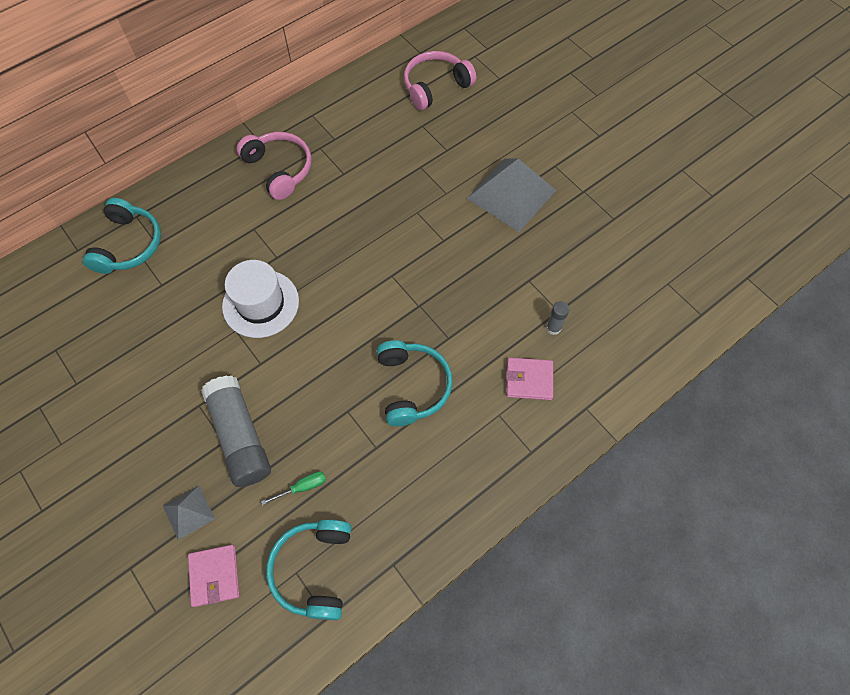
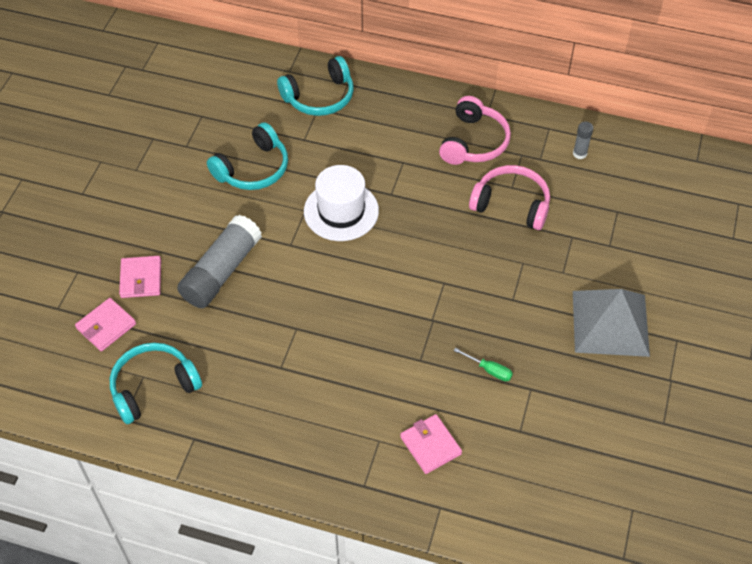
camera: 55 degrees right, 10 degrees down
grey pyramid [163,486,215,540] -> pink wallet [119,256,161,298]
green screwdriver [261,472,326,505] -> green screwdriver moved to [454,348,513,381]
turquoise headphones [377,340,453,426] -> turquoise headphones moved to [207,122,288,190]
pink headphones [404,51,476,110] -> pink headphones moved to [469,165,550,230]
grey glue stick [546,301,569,335] -> grey glue stick moved to [573,122,593,159]

